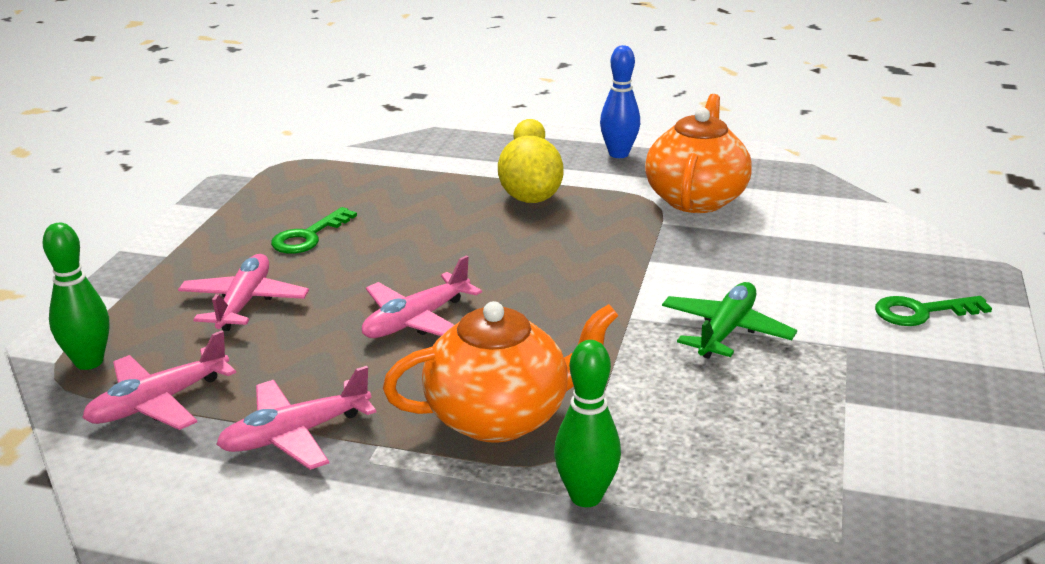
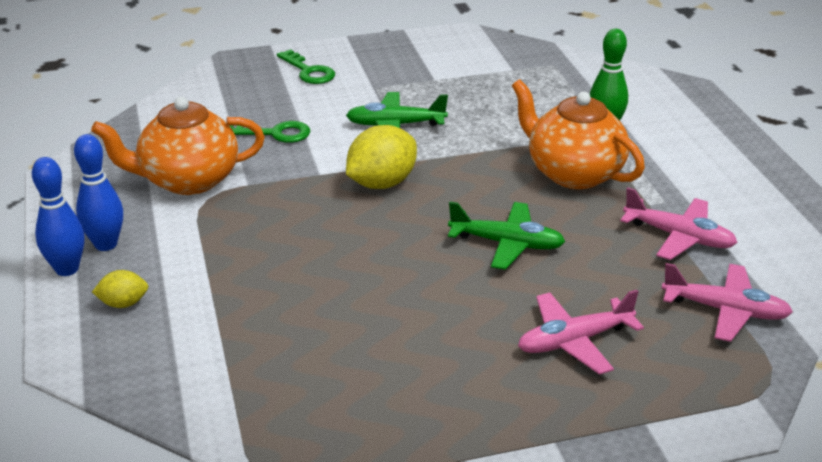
camera: 120 degrees left, 5 degrees up
green bowling pin [42,223,109,370] -> none
green key [271,207,357,254] -> green key moved to [229,121,310,143]
pink plane [362,255,482,338] -> green plane [448,202,566,270]
yellow lemon [498,136,564,203] -> yellow lemon moved to [346,125,417,189]
none -> blue bowling pin [32,157,84,276]

